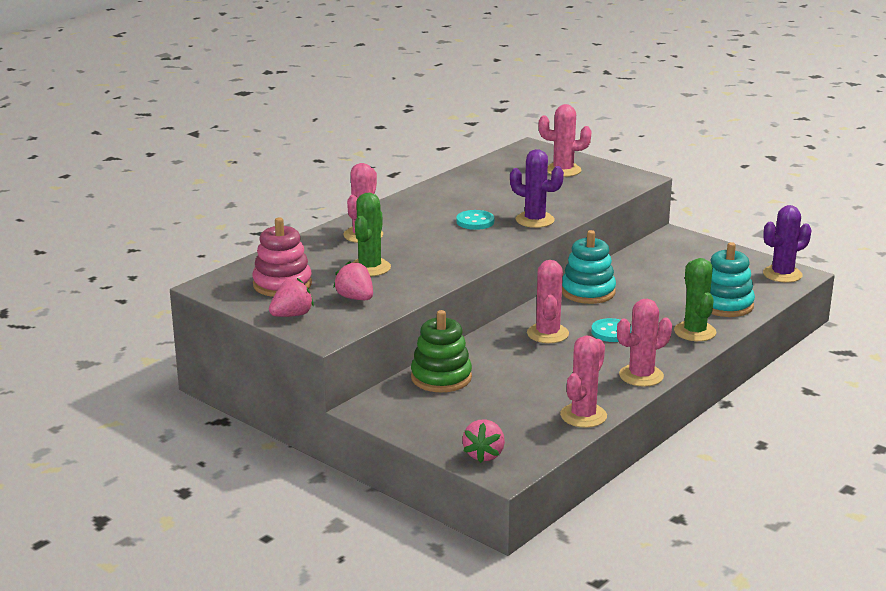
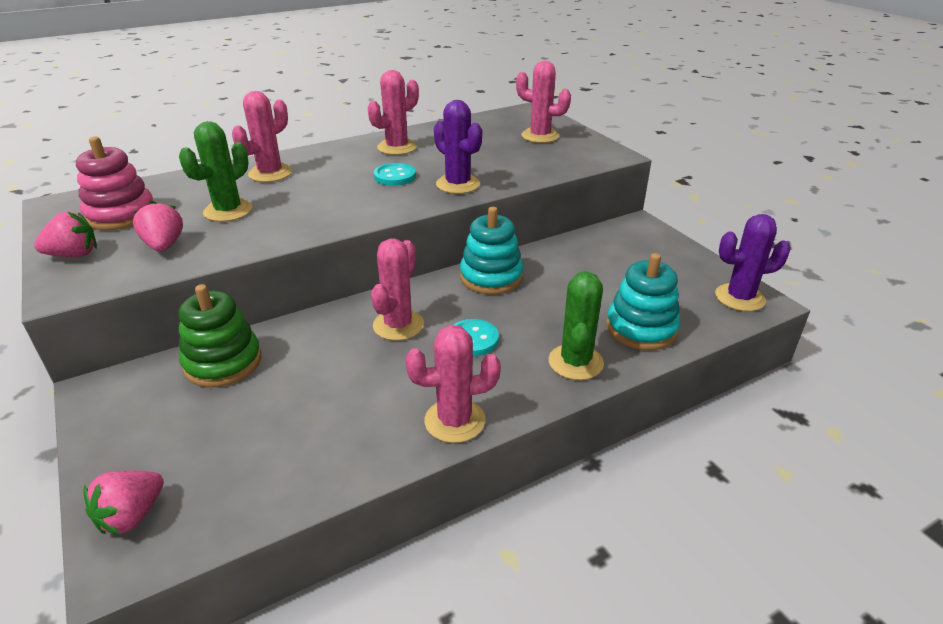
camera: 20 degrees right, 10 degrees up
pink cactus [560,336,607,428] -> pink cactus moved to [368,70,419,155]

